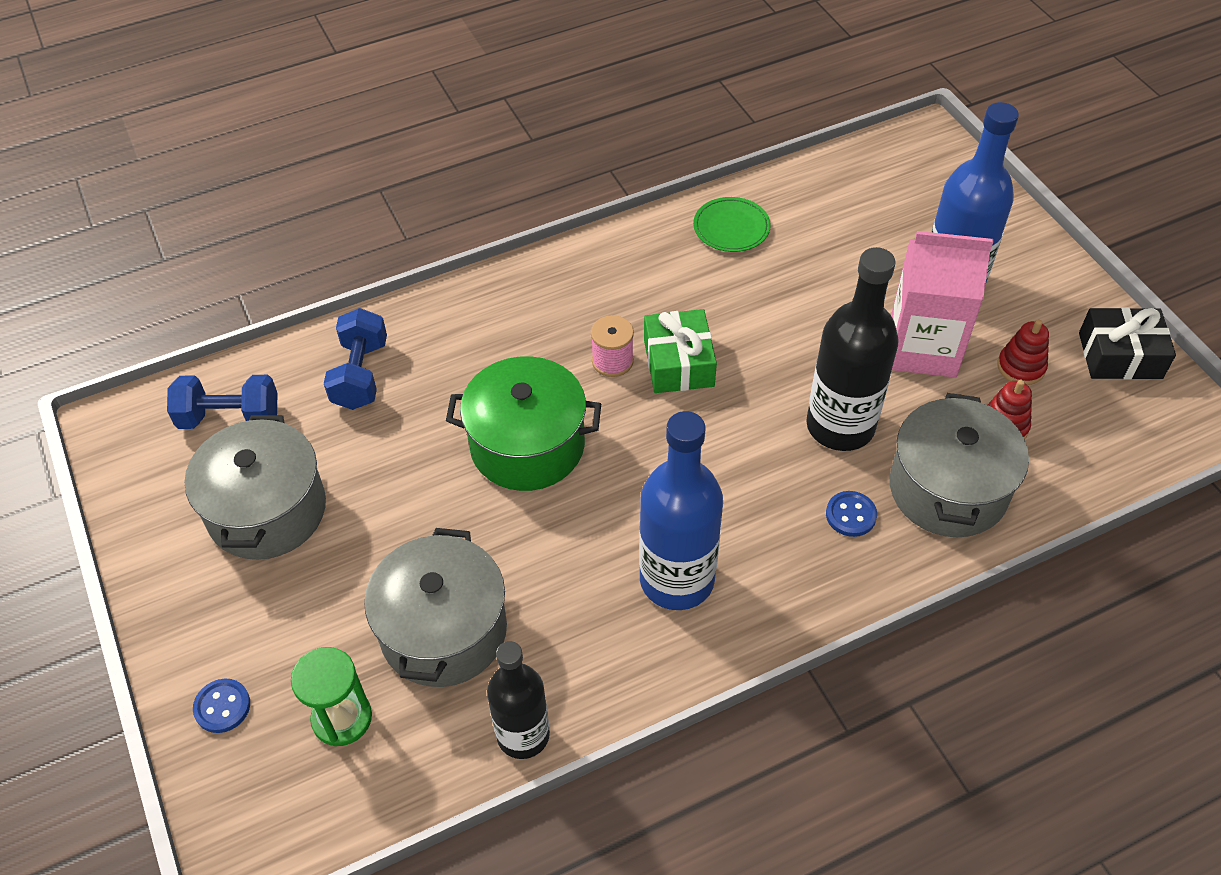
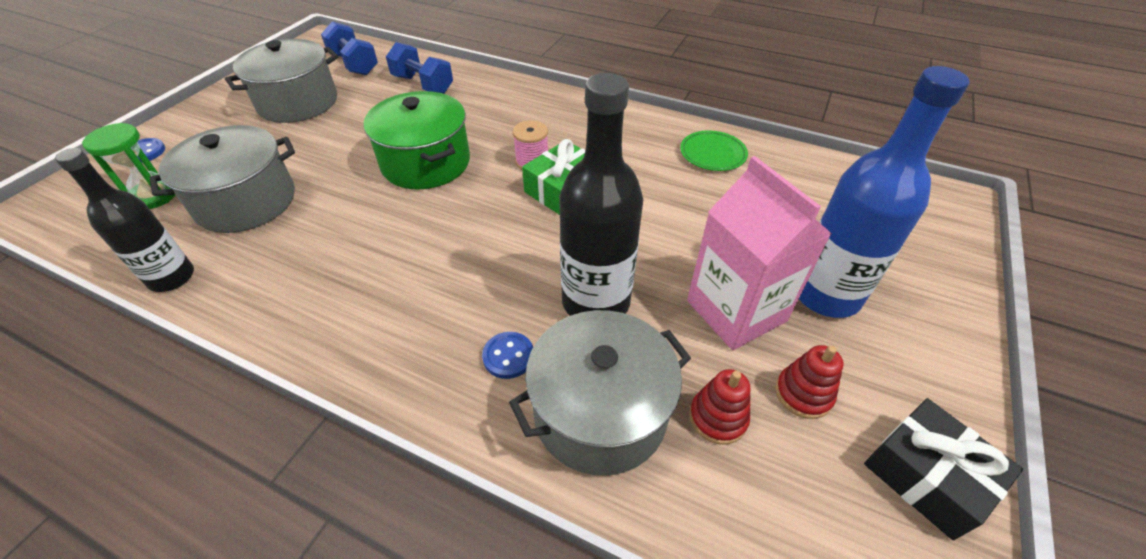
camera: 50 degrees right, 5 degrees down
blue dumbbell [324,308,387,410] -> blue dumbbell turned 75 degrees clockwise [386,42,453,94]
blue bottle [639,411,723,610] -> none

